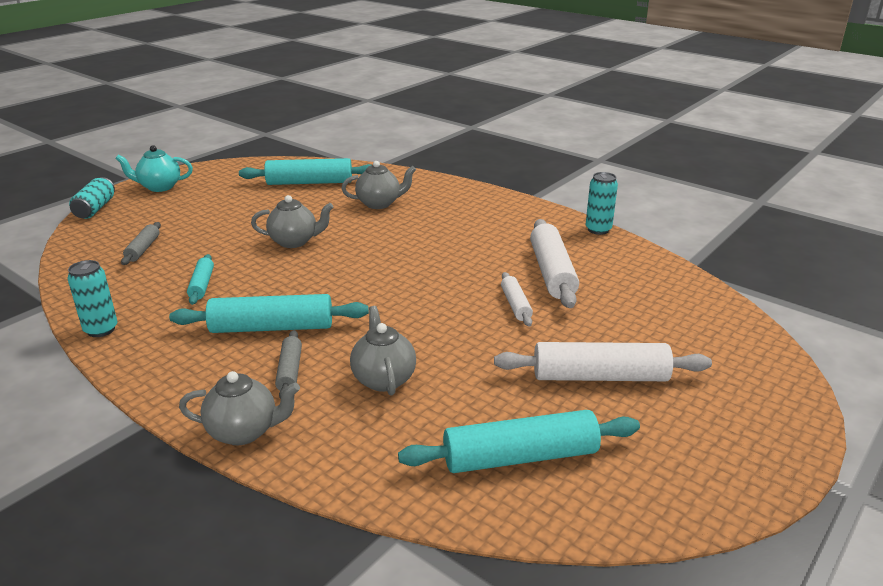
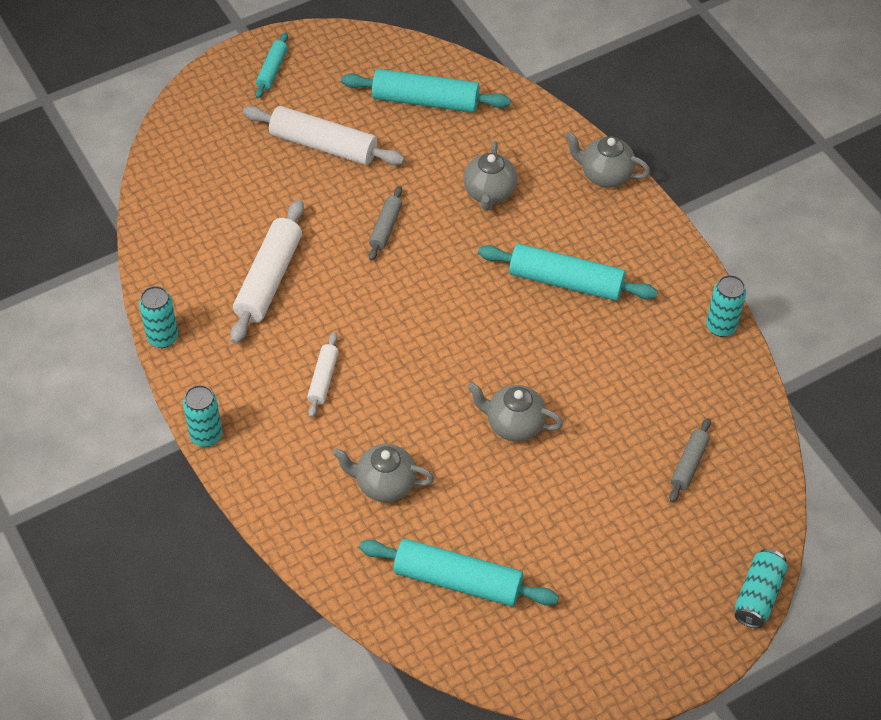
camera: 160 degrees left, 25 degrees up
turquoise teapot [115,145,193,192] -> none
turquoise rolling pin [187,254,214,305] -> turquoise rolling pin moved to [255,32,288,98]
grey rolling pin [275,330,302,399] -> grey rolling pin moved to [369,186,402,261]
white rolling pin [501,272,533,327] -> white rolling pin moved to [307,332,339,418]
none -> turquoise can [183,385,222,447]

